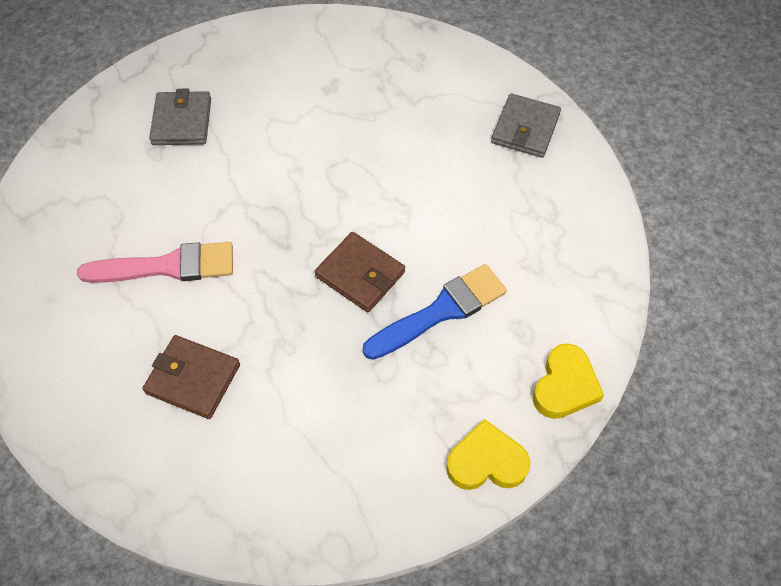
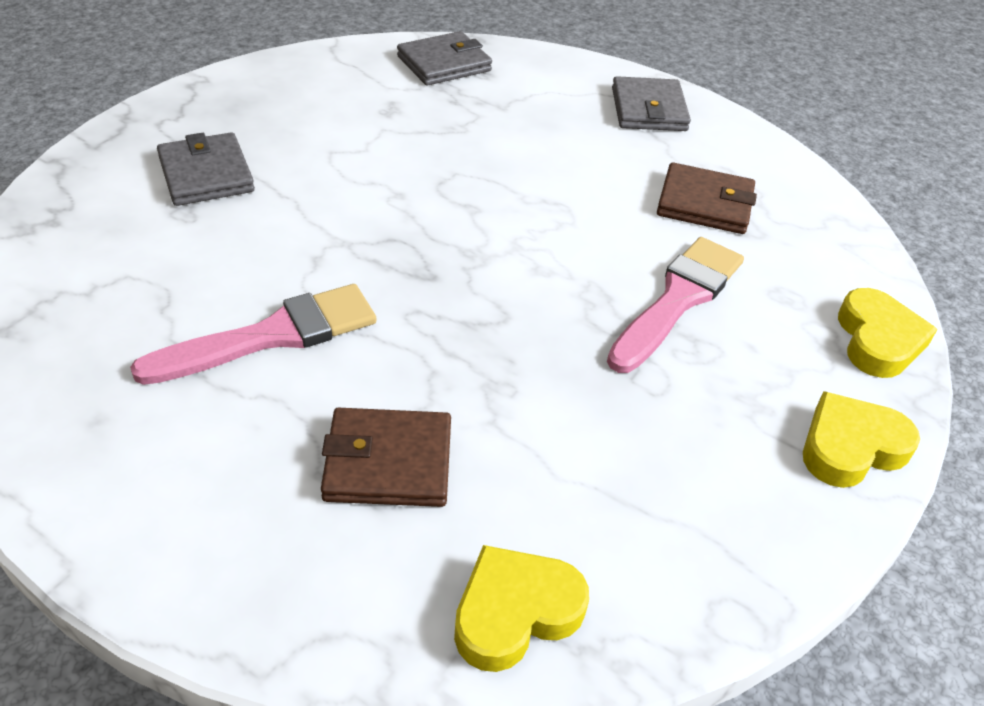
camera: 25 degrees left, 15 degrees down
brown wallet [314,232,405,312] -> brown wallet moved to [657,162,757,234]
blue brush [363,264,507,360] -> pink brush [607,237,744,373]
none -> grey wallet [397,31,492,85]
none -> yellow heart [454,545,589,672]

